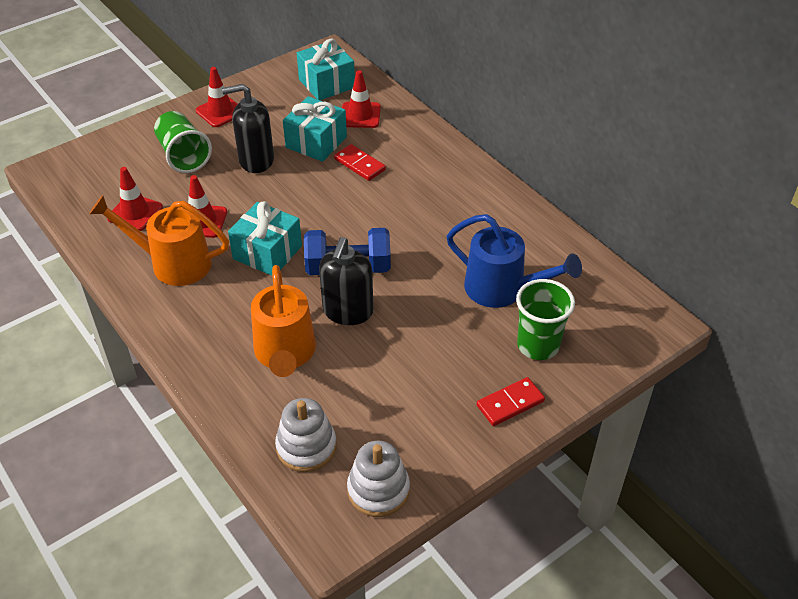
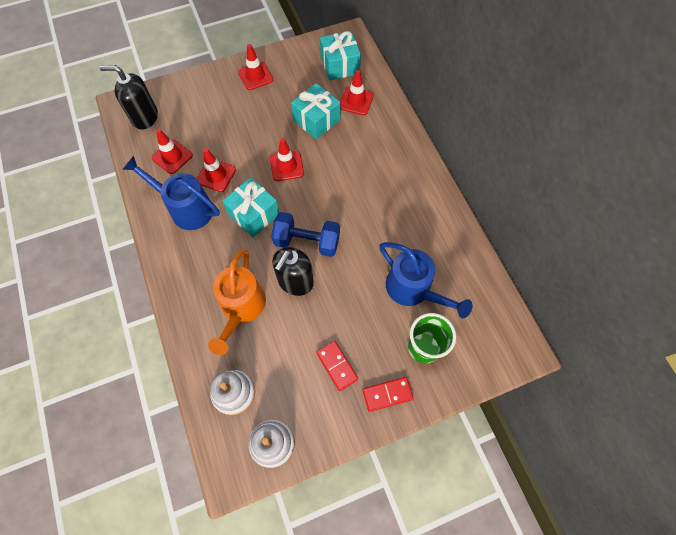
camera: 15 degrees right, 20 degrees up
orange watering can [89,195,229,286] -> blue watering can [123,156,220,230]
green cup [154,111,212,173] -> none
black soap dispenser [222,84,274,173] -> black soap dispenser moved to [99,65,158,130]
red domino [334,144,386,181] -> red domino moved to [316,341,358,391]
none -> red traffic cone [270,138,304,181]

